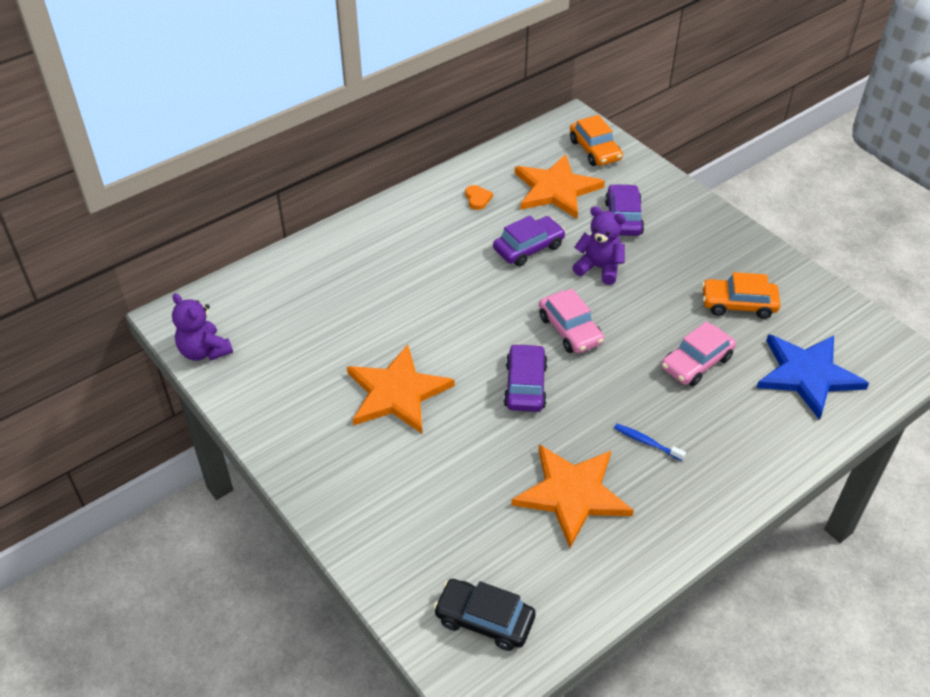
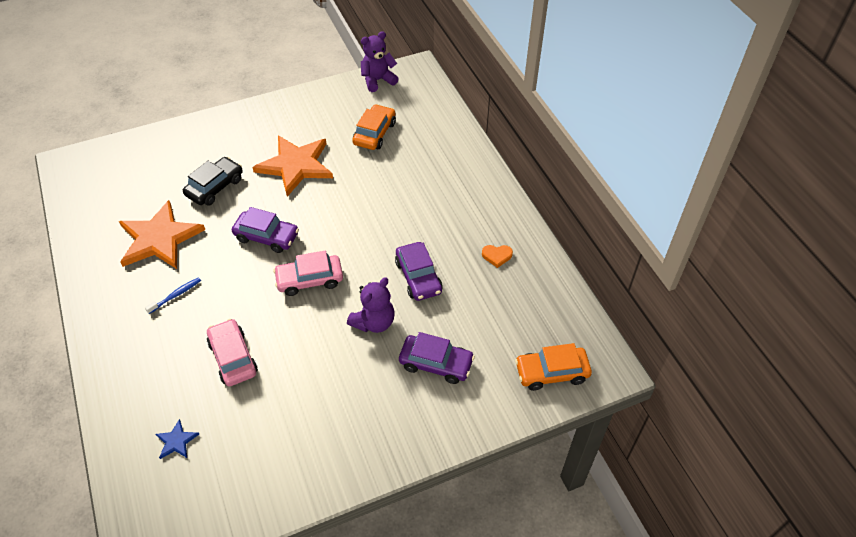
camera: 105 degrees right, 5 degrees up
black car [434,579,536,651] -> black car moved to [183,157,243,206]
orange star [515,154,605,219] -> none
orange car [702,272,780,319] -> orange car moved to [352,104,396,150]
blue star [756,334,869,420] -> blue star [156,419,199,459], size x0.42

